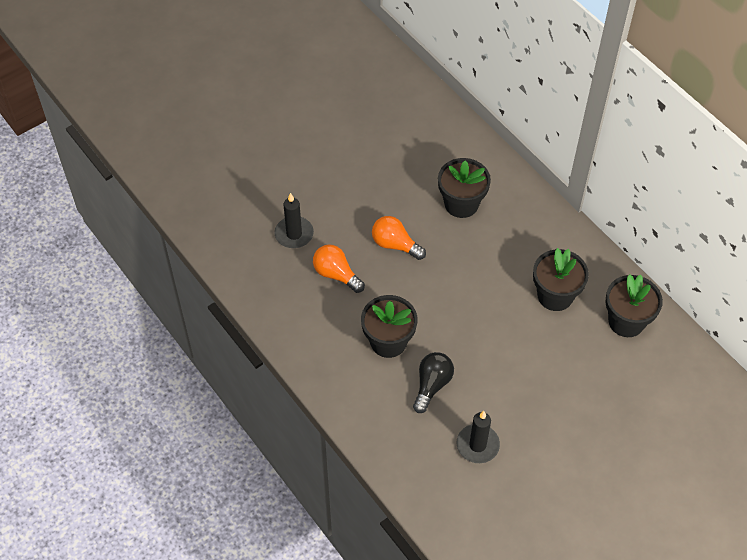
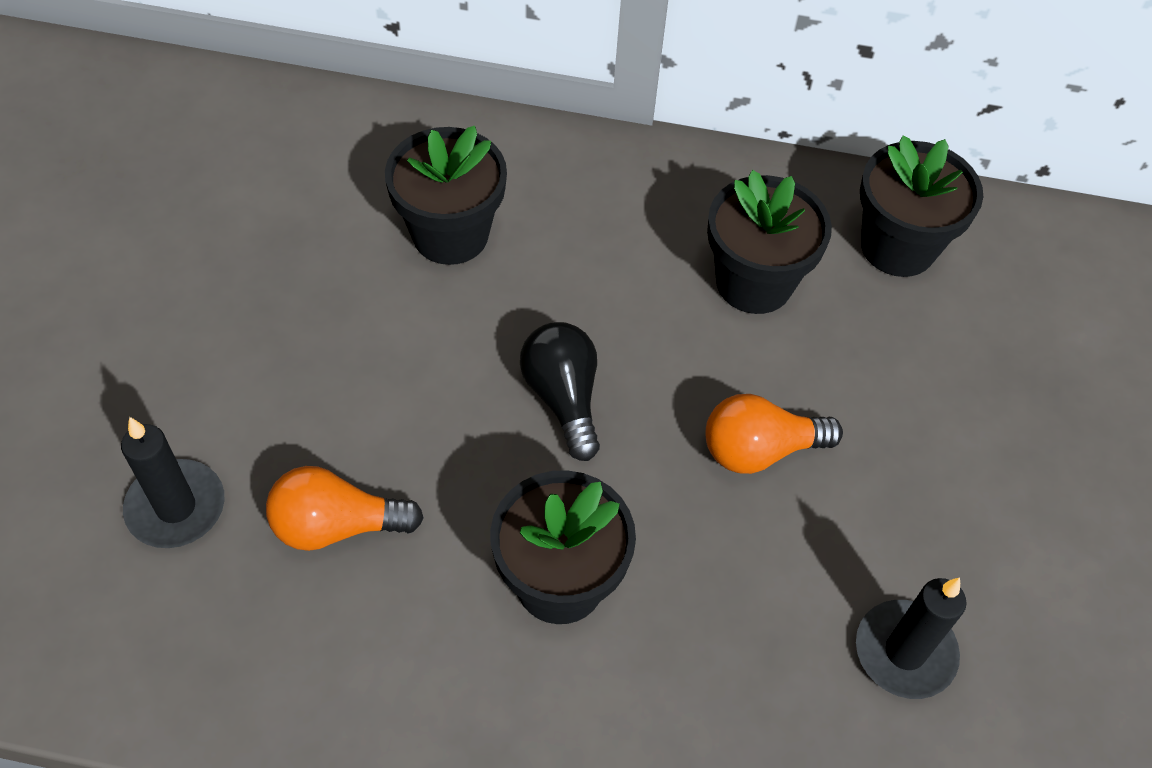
camera: 45 degrees left, 0 degrees up
orange light bulb [372,216,426,260] -> orange light bulb moved to [706,394,843,474]
black light bulb [413,352,454,413] -> black light bulb moved to [520,322,600,461]

